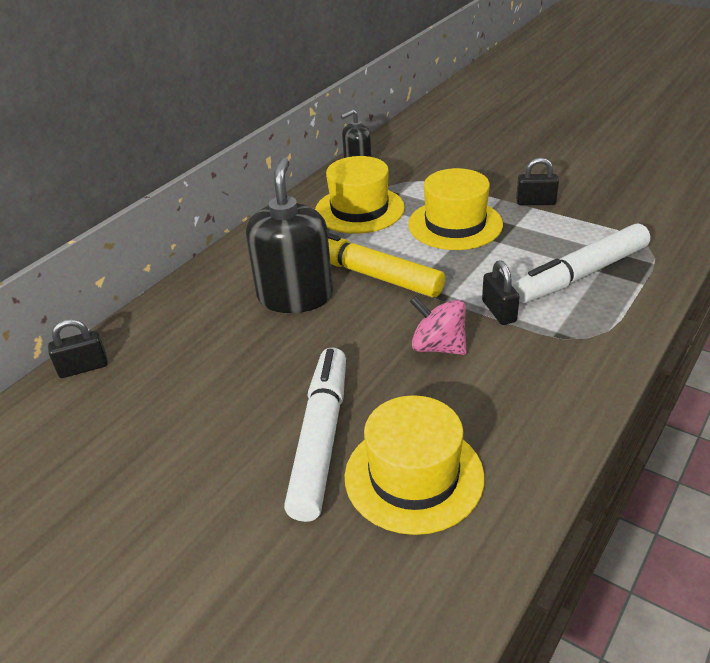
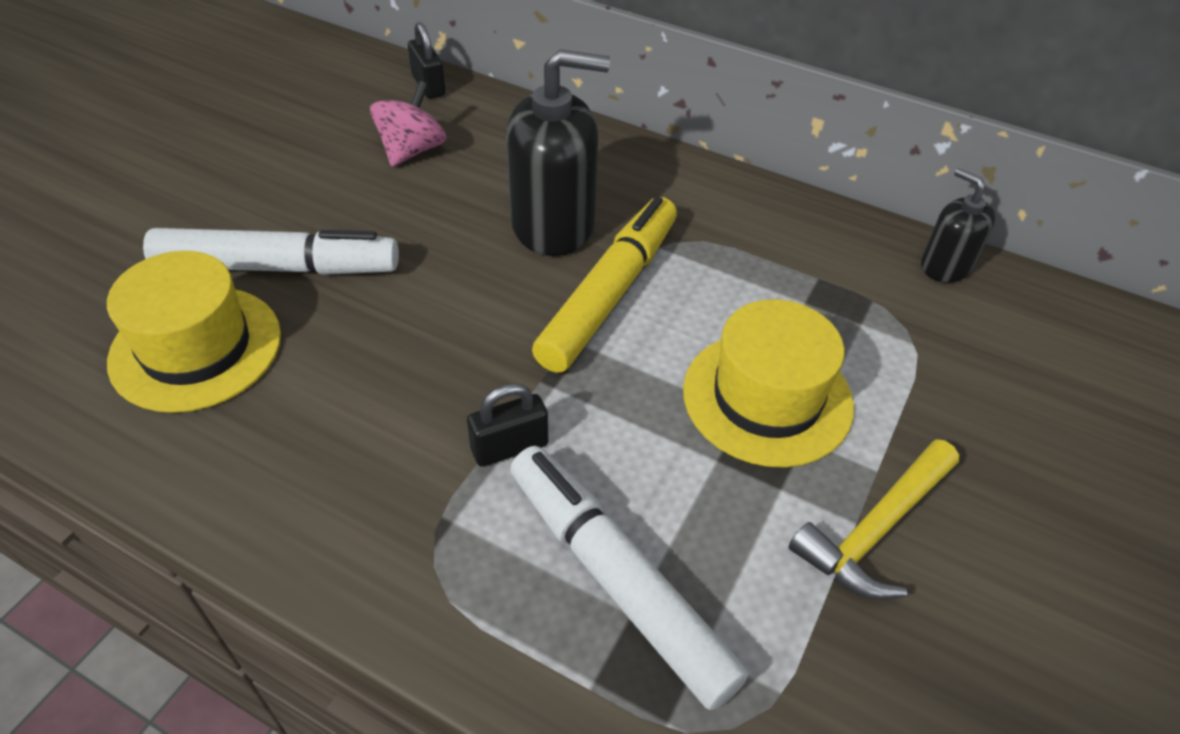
camera: 80 degrees right, 10 degrees up
yellow hat [315,156,405,234] -> none
pink spinning top [410,296,467,355] -> pink spinning top moved to [370,81,446,167]
black padlock [516,158,559,205] -> yellow hammer [789,439,959,600]

